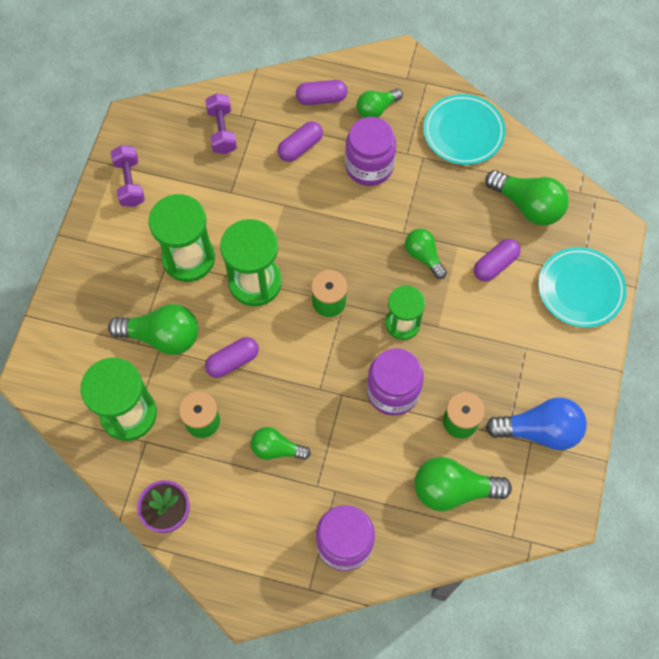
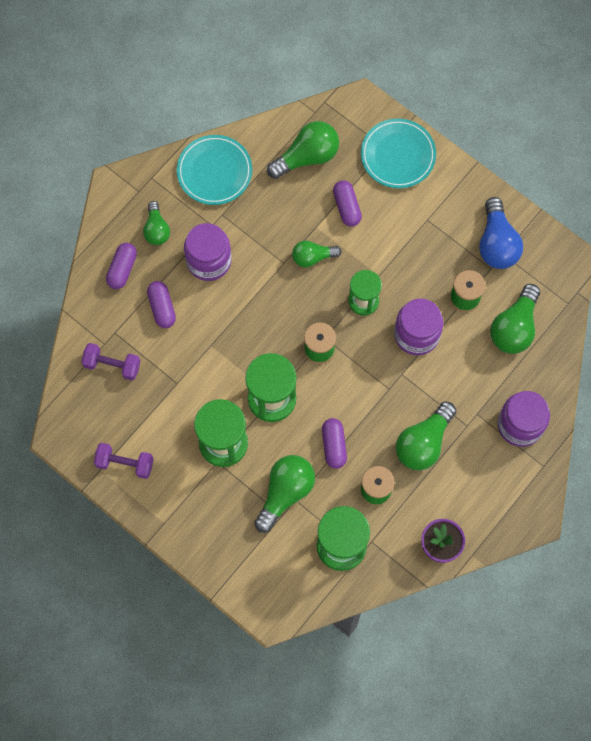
camera: 65 degrees left, 5 degrees up
green light bulb [251,427,311,460] -> green light bulb [396,402,456,470], size x1.61
blue light bulb [486,397,587,450] -> blue light bulb turned 150 degrees clockwise [479,197,523,269]

